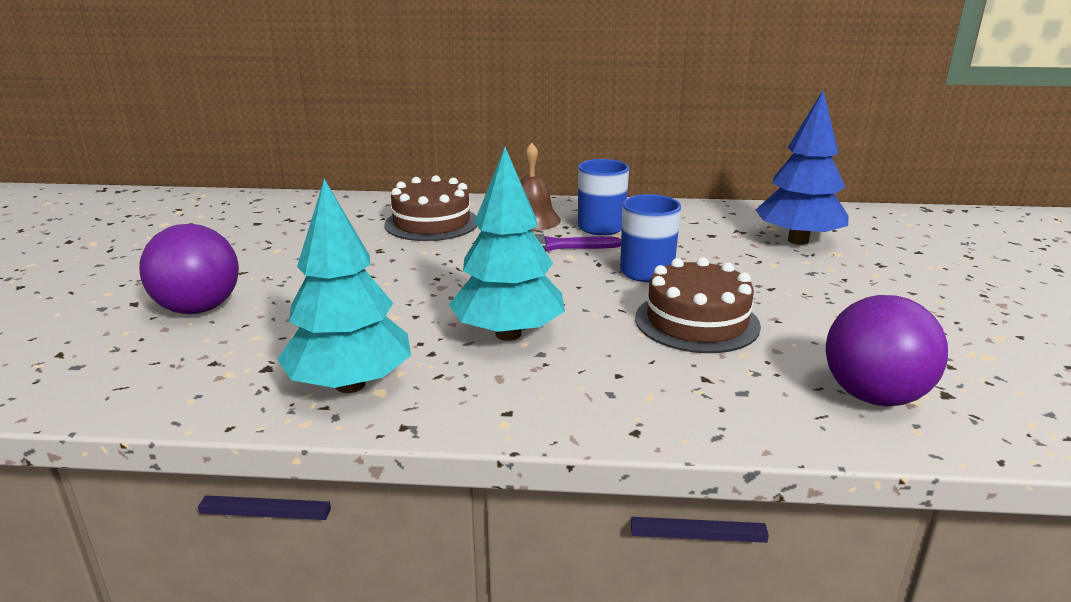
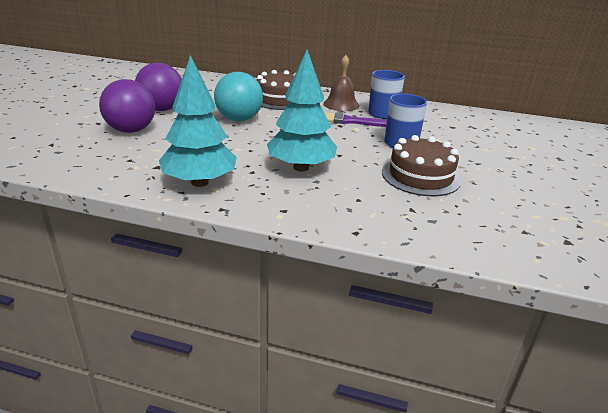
camera: 10 degrees right, 5 degrees up
blue tree [756,90,848,245] -> none
purple ball [826,295,948,406] -> purple ball moved to [135,63,182,111]
none -> turquoise ball [214,72,263,121]

